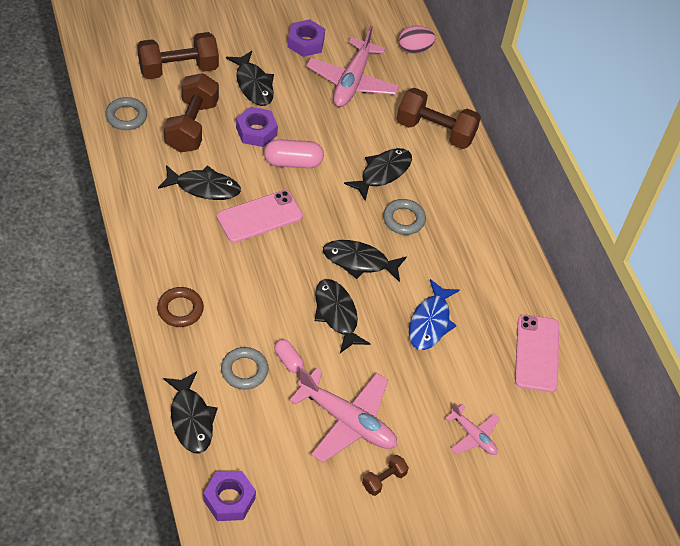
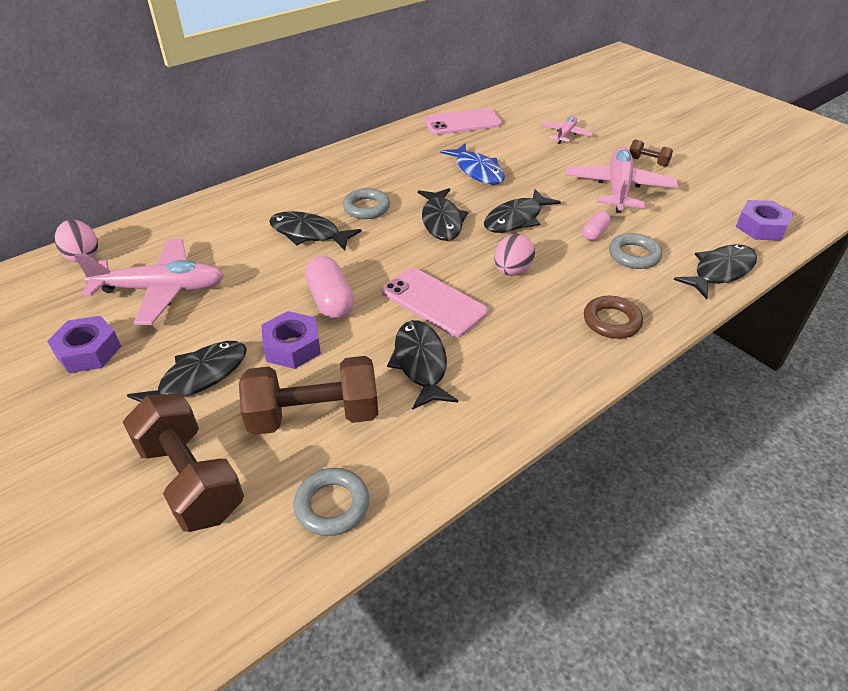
camera: 105 degrees left, 10 degrees down
brown dumbbell [397,88,481,149] -> none
blue fish [409,279,460,350] -> blue fish turned 60 degrees clockwise [440,143,505,185]
none -> pink egg [494,234,535,276]

